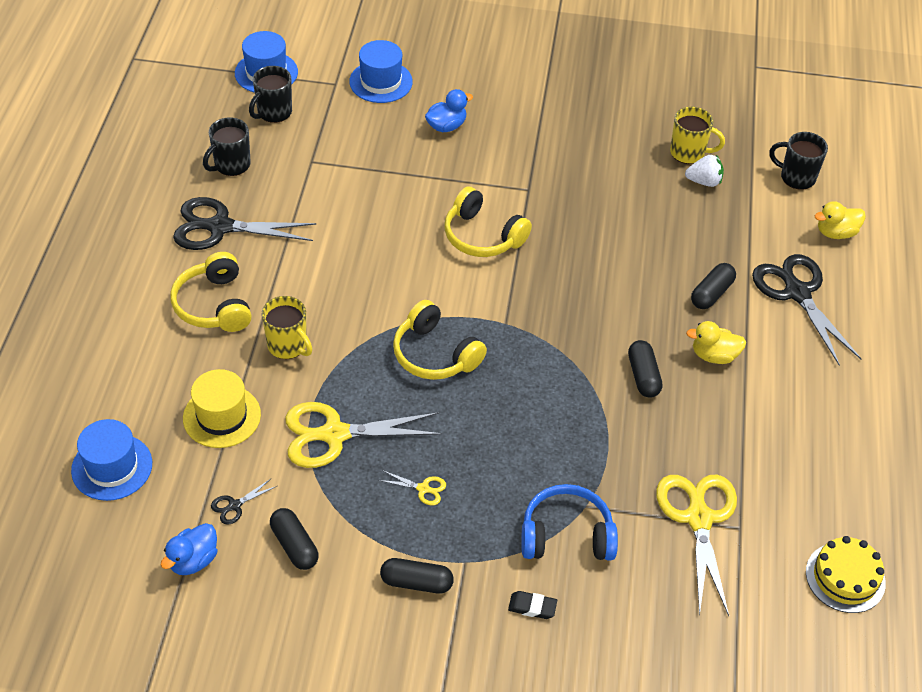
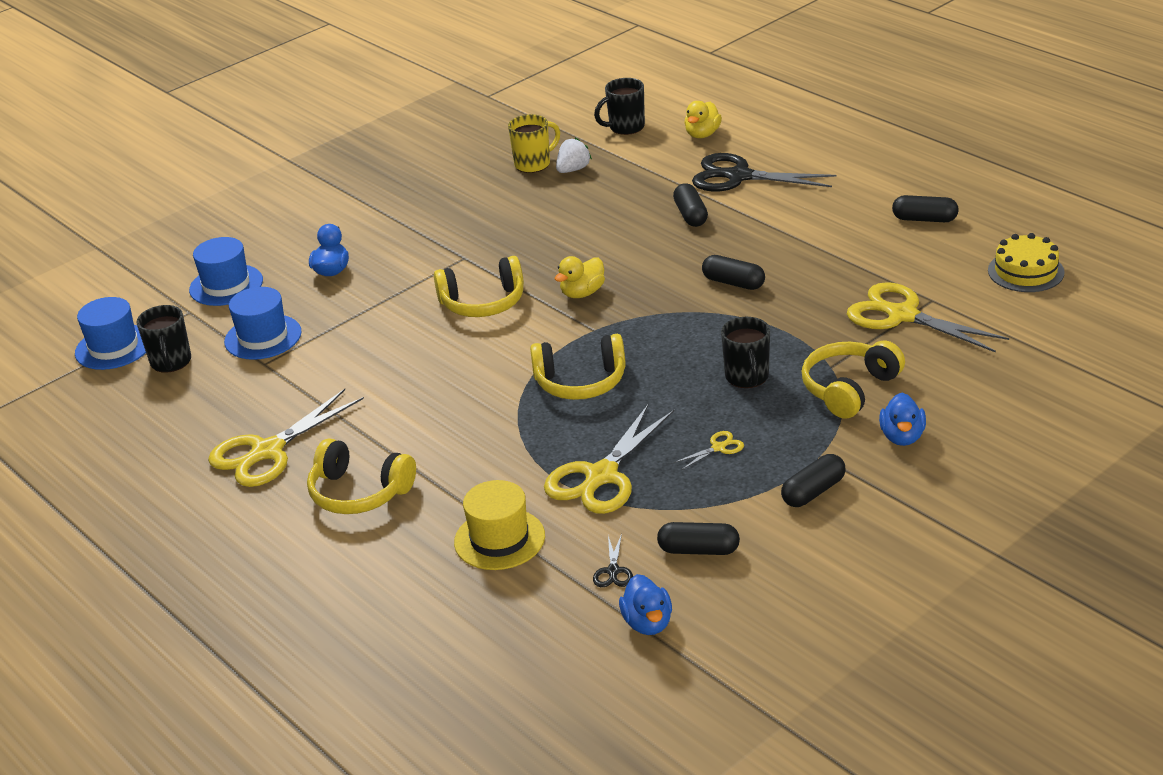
camera: 45 degrees left, 15 degrees down
blue hat [71,419,152,501] -> blue hat moved to [224,287,302,360]
black scissors [173,197,316,250] -> yellow scissors [208,389,364,487]
black mug [203,117,251,176] -> black mug moved to [721,317,770,388]
yellow mug [262,296,312,359] -> none
black eraser [508,591,557,619] -> blue duck [879,393,926,446]
blue headphones [521,484,618,560] -> yellow headphones [802,341,905,419]
yellow duck [686,321,746,364] -> yellow duck moved to [555,256,605,298]
none -> black capsule [892,195,959,222]

